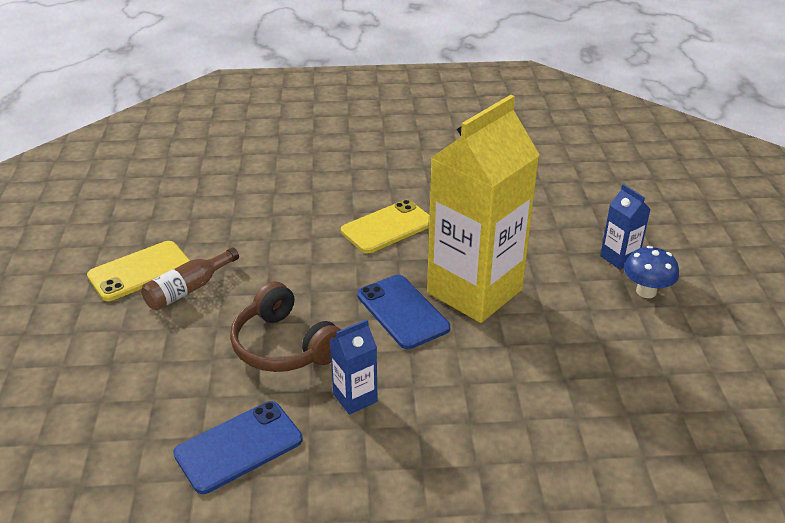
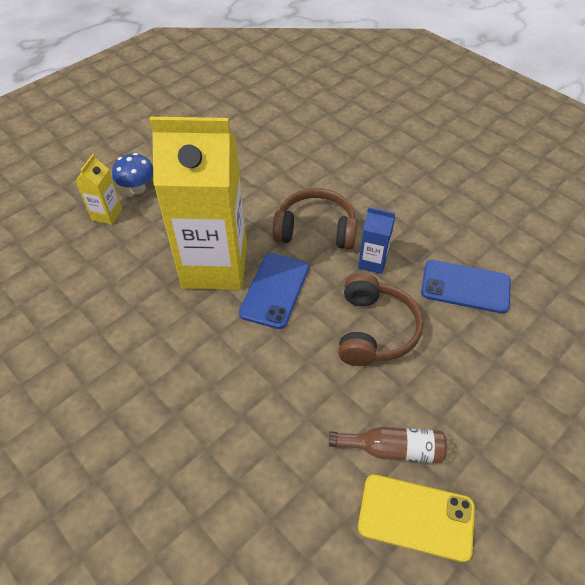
camera: 130 degrees left, 15 degrees up
yellow phone [341,200,430,253] -> none
blue carton [600,184,651,270] -> yellow carton [75,154,122,225]
none -> brown headphones [272,188,357,249]

